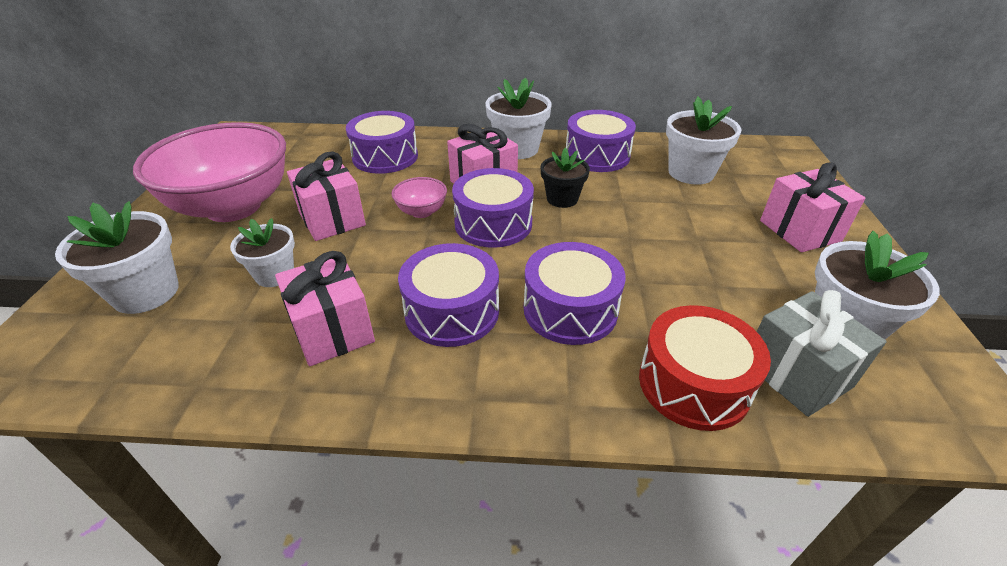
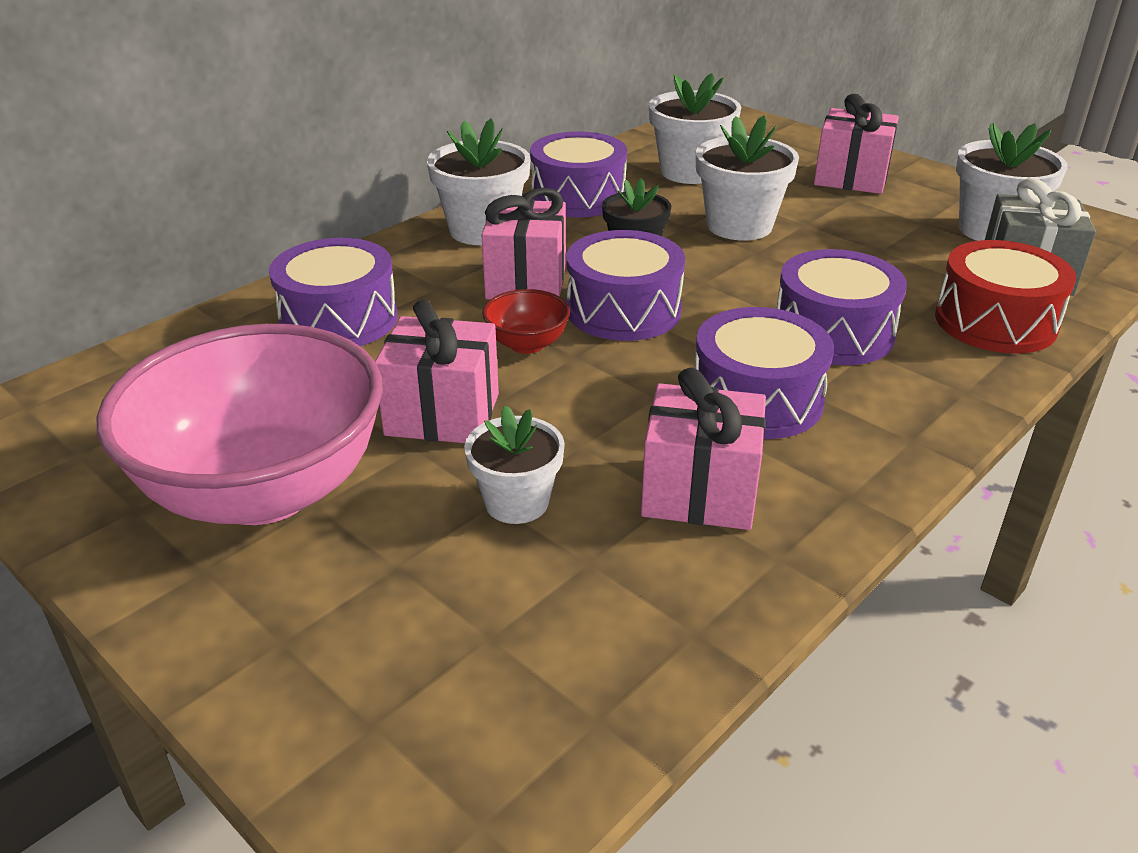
camera: 50 degrees left, 5 degrees down
white flower pot [55,201,179,314] -> white flower pot moved to [696,115,799,241]
pink bowl [391,177,447,218] -> red bowl [482,289,570,354]

